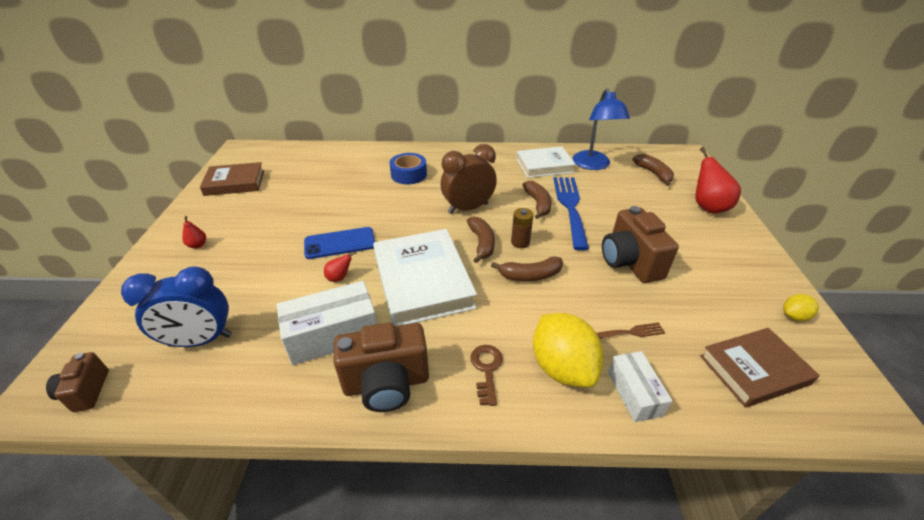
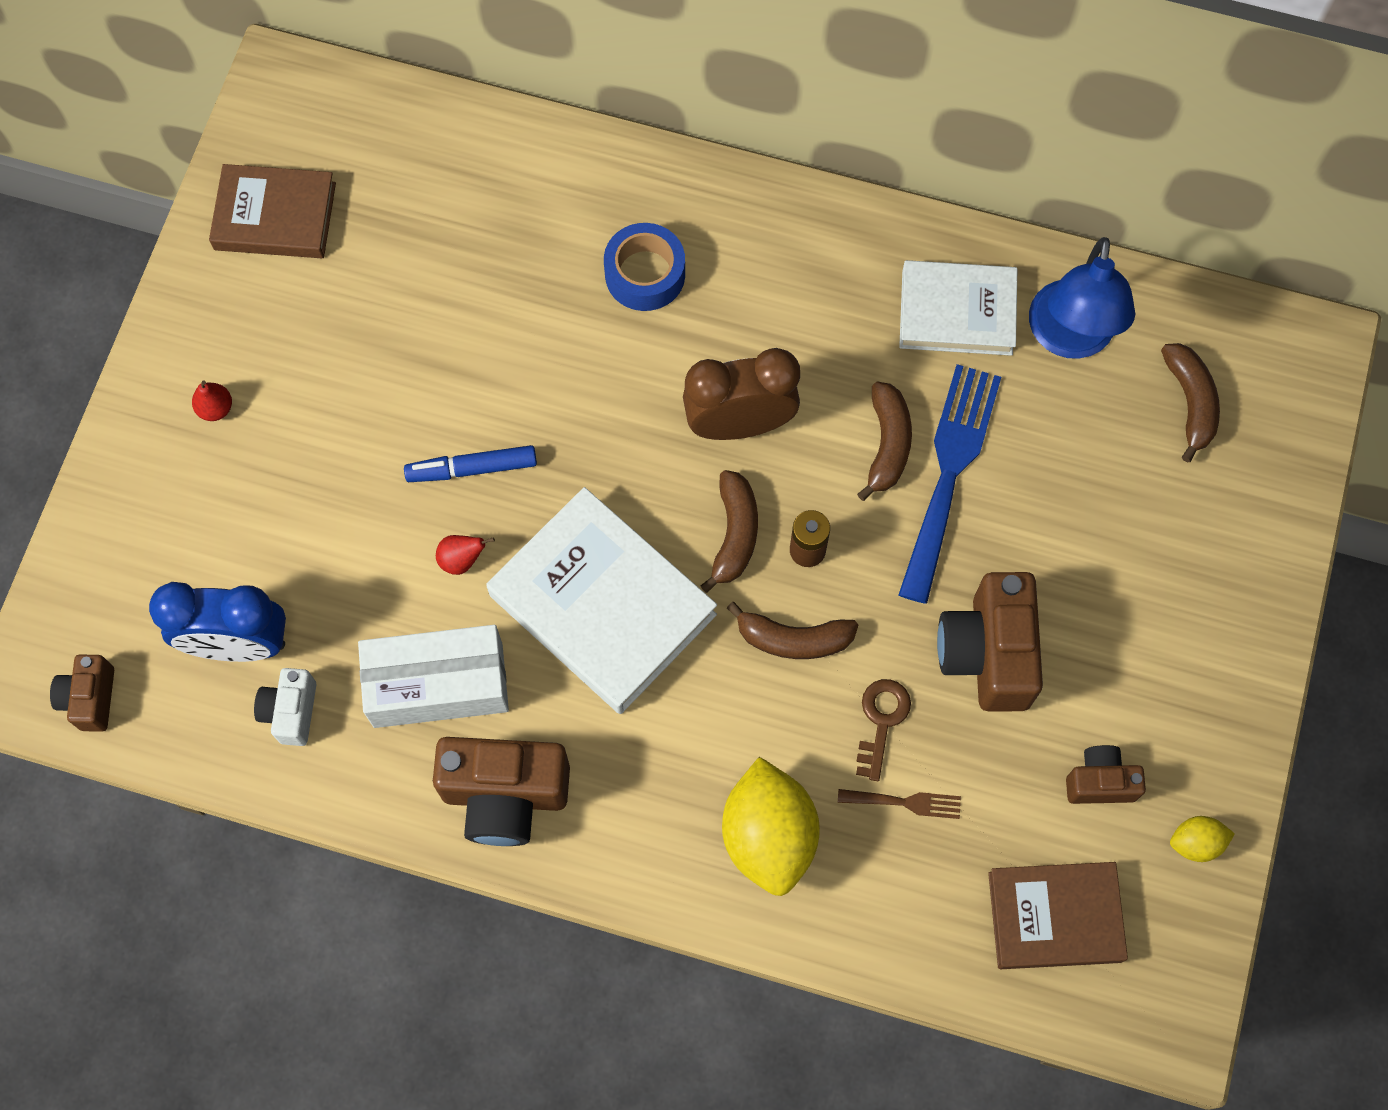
camera: 15 degrees right, 30 degrees up
blue phone [304,227,375,259] -> blue marker [404,445,537,482]
white book [373,229,477,326] -> white book turned 45 degrees counterclockwise [486,487,717,714]
brown key [470,345,503,406] -> brown key moved to [856,679,911,781]
white box [608,351,672,422] -> none
red pear [695,147,741,214] -> none
none -> white camera [254,668,317,746]
none -> brown camera [1066,745,1146,804]

